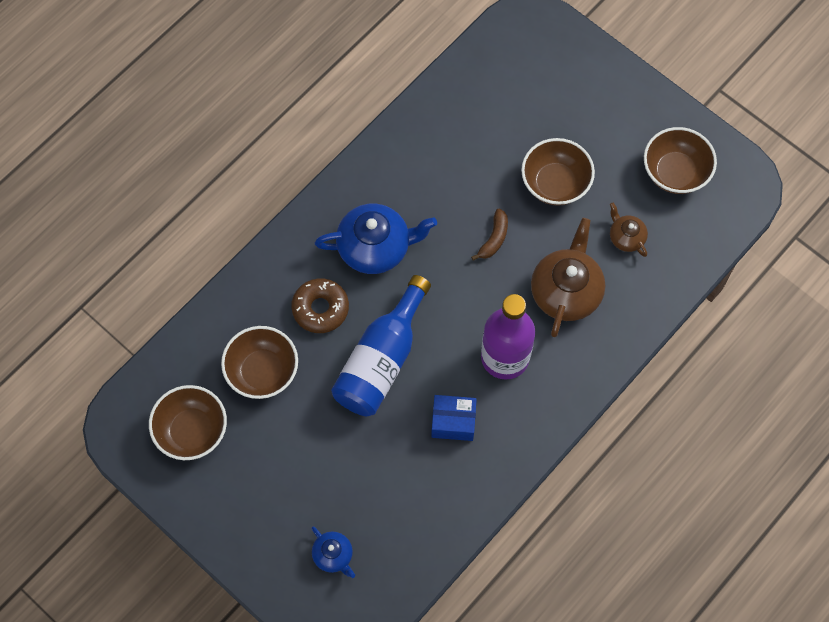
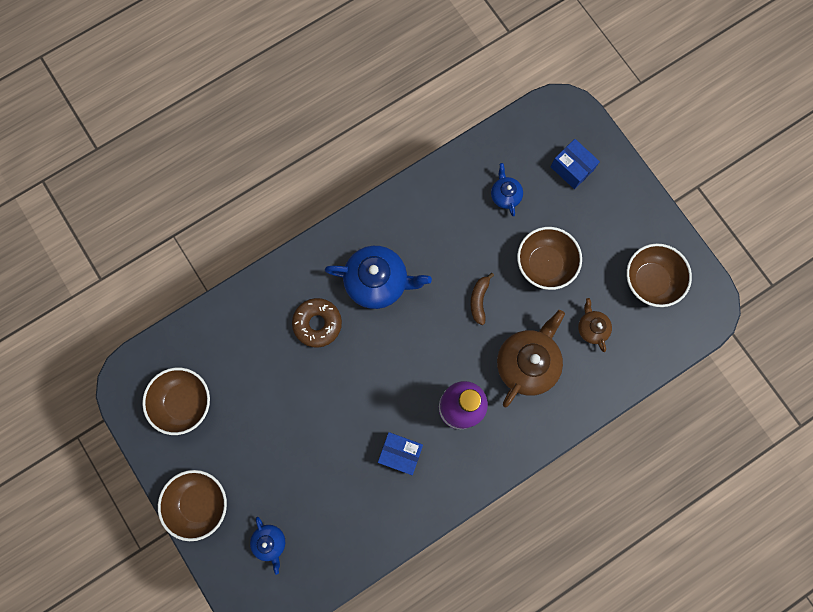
camera: 15 degrees right, 10 degrees up
brown bowl [221,326,298,399] -> brown bowl moved to [158,470,227,541]
blue bottle [331,275,431,416] -> none
brown banana [471,208,508,261] -> brown banana turned 150 degrees clockwise [470,272,494,325]
none -> blue teapot [491,163,523,216]
none -> blue box [550,139,600,189]

